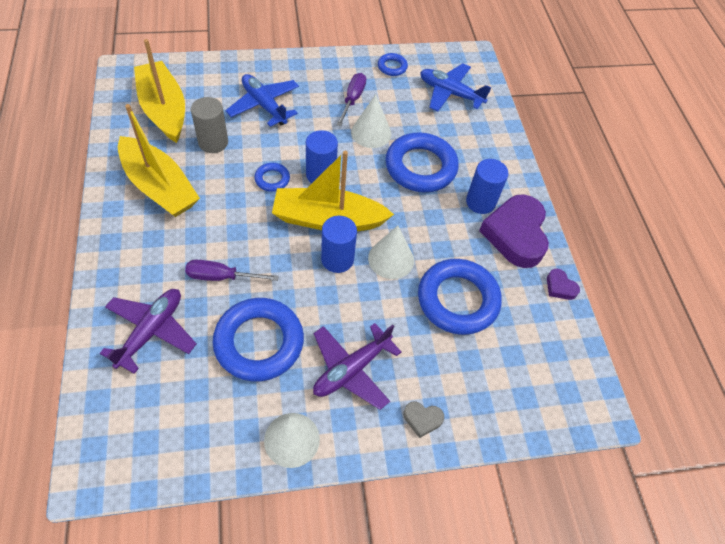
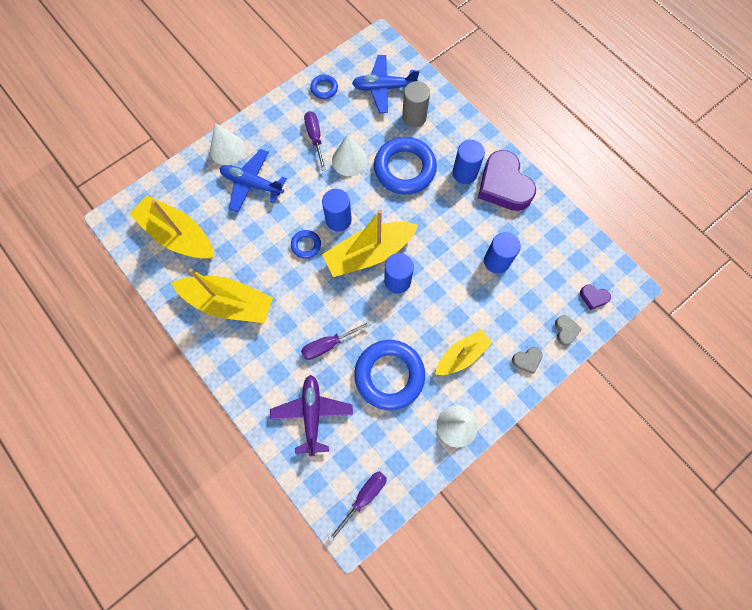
camera: 25 degrees left, 15 degrees up
grey cylinder [191,97,228,153] -> grey cylinder moved to [402,81,430,127]
purple plane [313,323,402,410] -> yellow boat [435,329,493,375]
white cone [368,226,414,279] -> white cone moved to [210,123,245,165]
blue ring [418,259,502,335] -> blue cylinder [484,232,521,274]
purple heart [547,269,580,300] -> purple heart moved to [580,284,611,310]
none -> purple screwdriver [328,471,387,543]
none -> grey heart [555,315,582,346]

